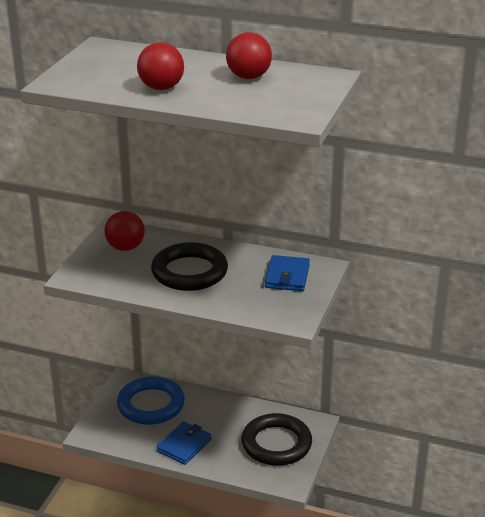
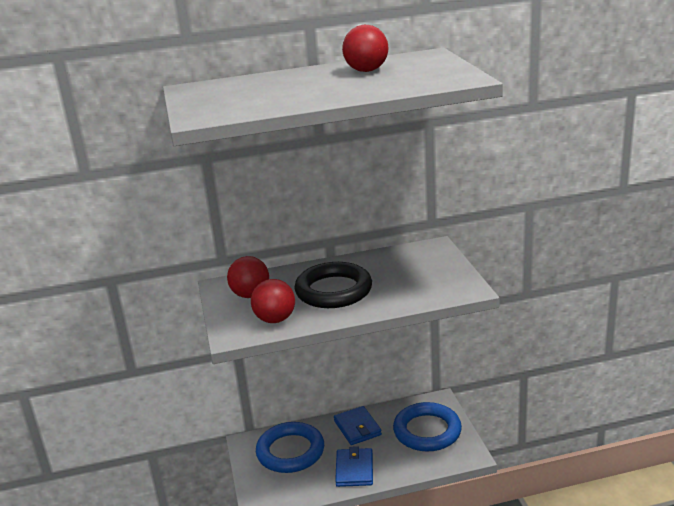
camera: 30 degrees left, 5 degrees down
red ball [137,42,184,90] -> red ball moved to [251,279,295,323]
black ring [242,413,312,466] -> blue ring [393,402,462,451]
blue wallet [265,255,310,291] -> blue wallet moved to [334,406,382,445]

